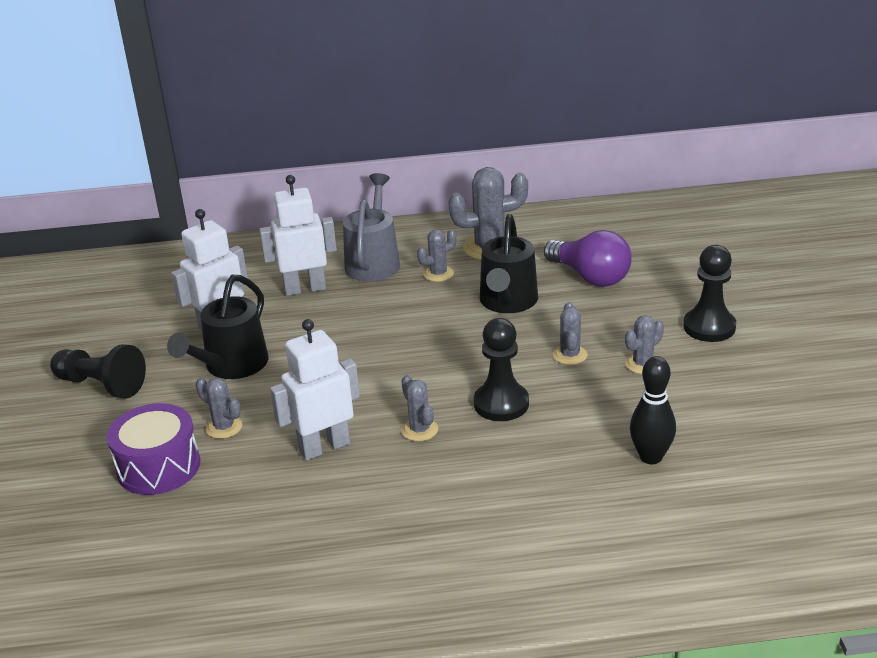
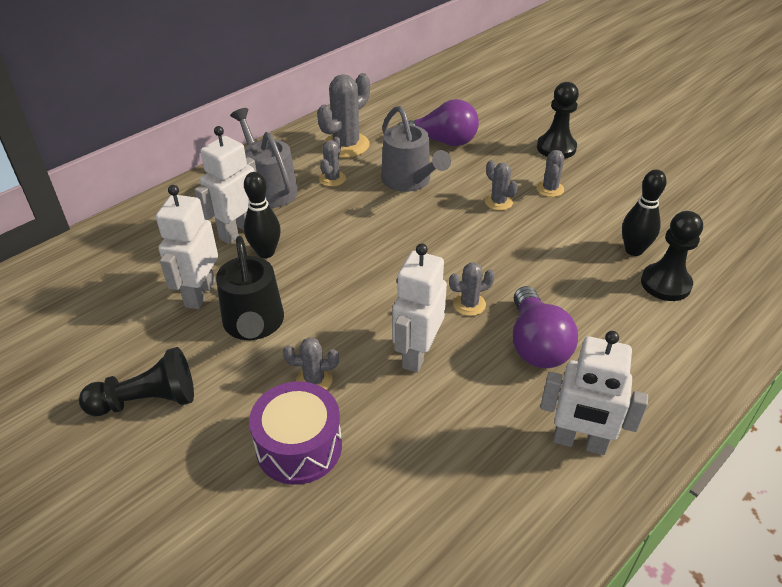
camera: 40 degrees left, 10 degrees up
grey cactus [401,375,438,441] -> grey cactus turned 45 degrees counterclockwise [449,263,495,316]
black pawn [474,318,529,421] -> black pawn moved to [641,211,703,301]
black watering can [480,214,538,313] -> grey watering can [381,106,451,192]
none -> black bowling pin [244,172,281,258]
none -> purple light bulb [513,286,578,368]
none -> white robot [540,331,648,455]

